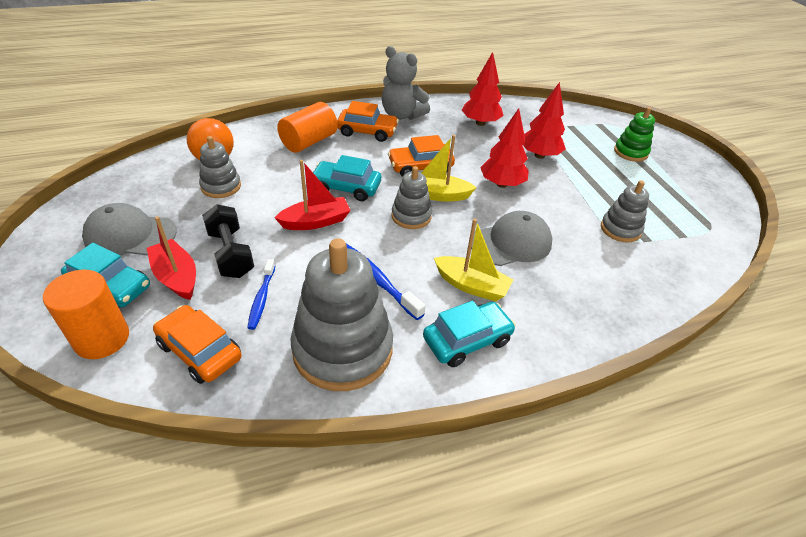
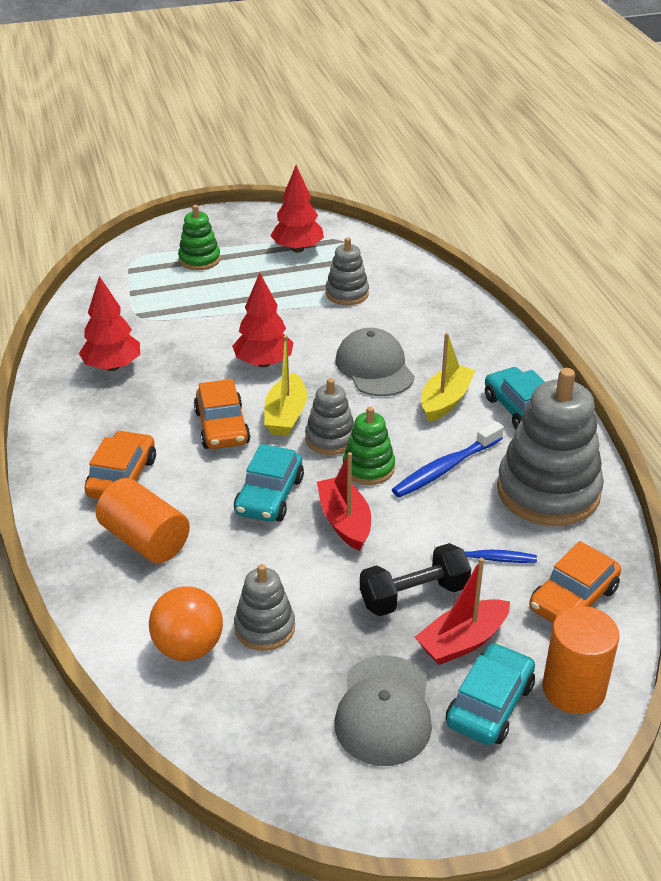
camera: 85 degrees left, 5 degrees down
grey teddy bear [382,46,430,120] -> none
red tree [522,82,566,159] -> red tree moved to [270,165,324,253]
none -> green stacking toy [343,407,395,485]

